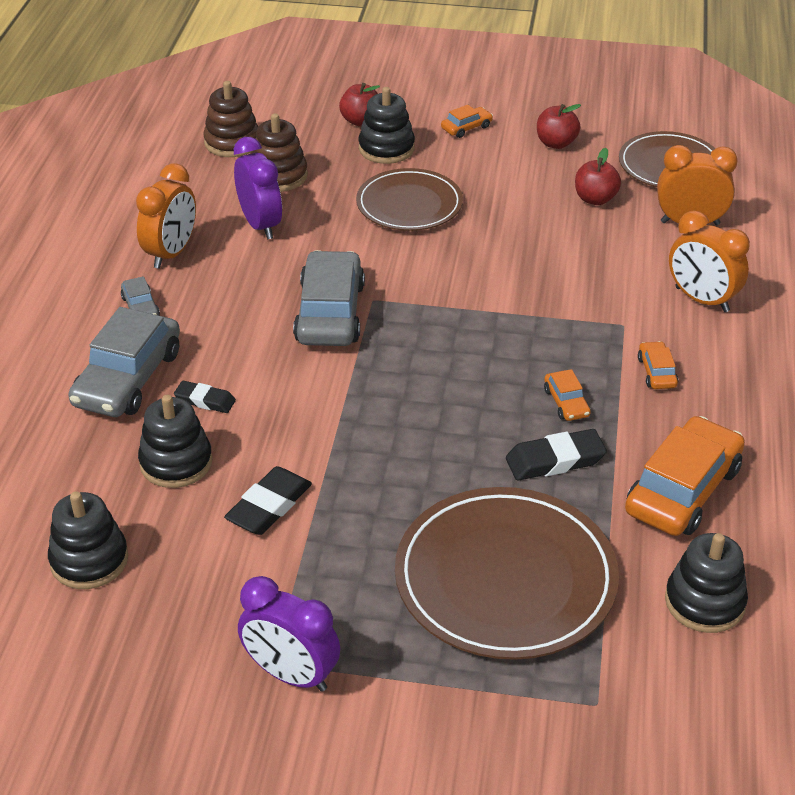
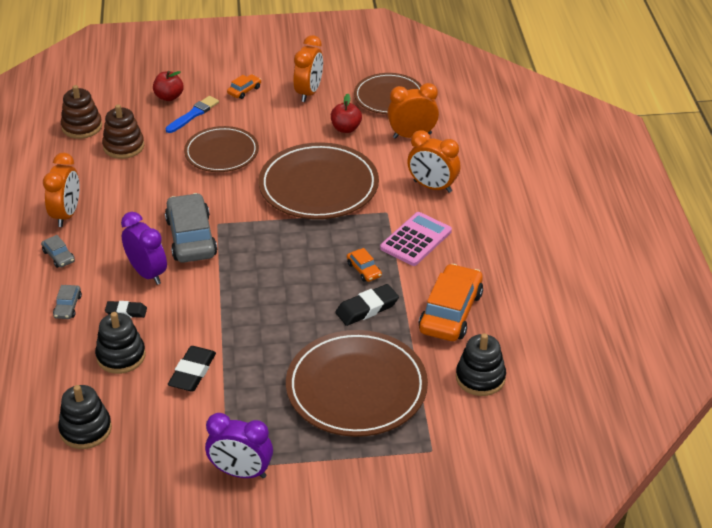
camera: 15 degrees left, 0 degrees up
grey car [68,307,180,417] -> grey car [53,285,82,319], size x0.46
purple clock [234,137,282,239] -> purple clock moved to [121,212,167,285]
black stacking toy [359,87,415,164] -> blue brush [166,96,219,133]
red apple [537,104,581,149] -> orange clock [293,35,323,102]
orange car [638,341,678,389] -> pink calculator [380,212,452,266]
none -> brown plate [259,142,379,219]

